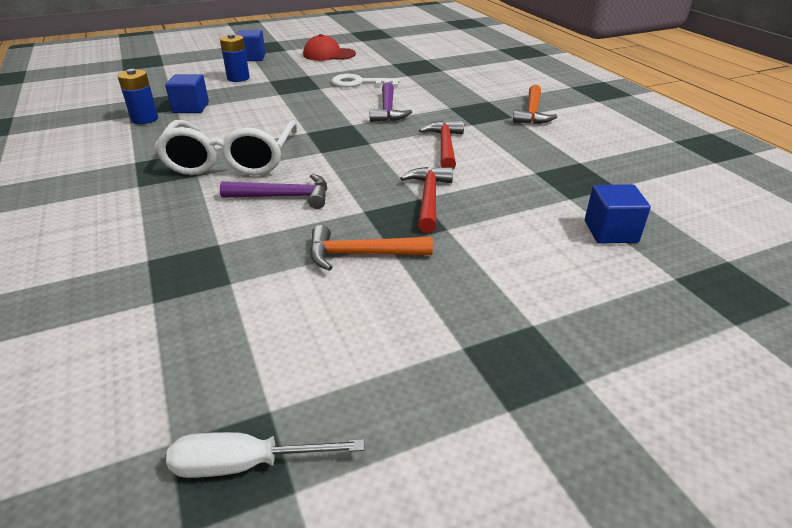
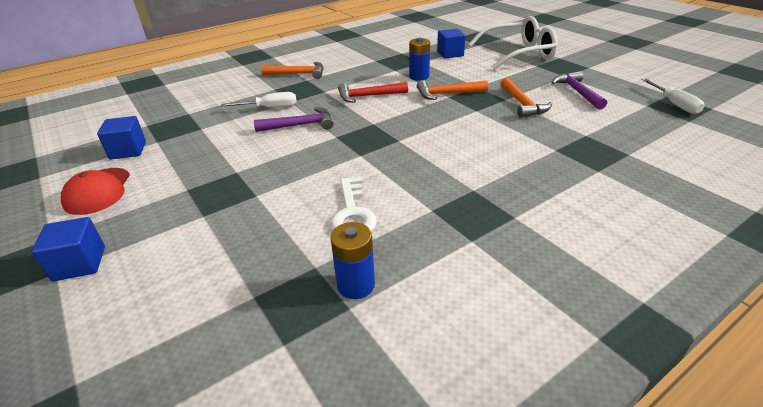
camera: 100 degrees left, 0 degrees up
white glasses [154,120,297,176] -> white glasses moved to [468,16,558,70]
blue cube [165,74,209,113] -> blue cube moved to [97,116,146,159]
blue battery [220,34,250,82] -> blue battery moved to [409,38,430,81]
purple hammer [220,174,327,209] -> purple hammer moved to [551,71,607,110]
white key [331,74,400,87] -> white key moved to [331,177,377,231]
red hammer [400,167,453,233] -> orange hammer [417,80,488,100]
none -> white screwdriver [221,92,297,108]

